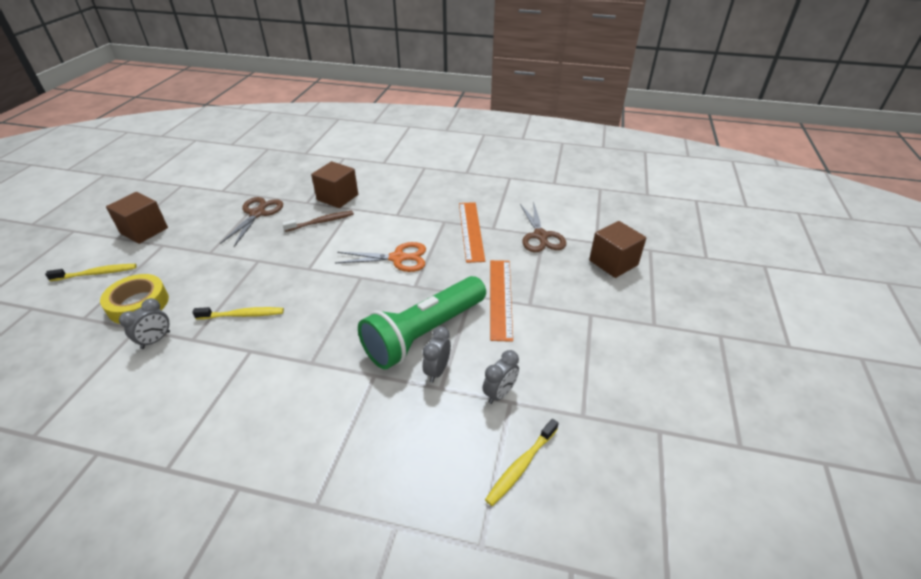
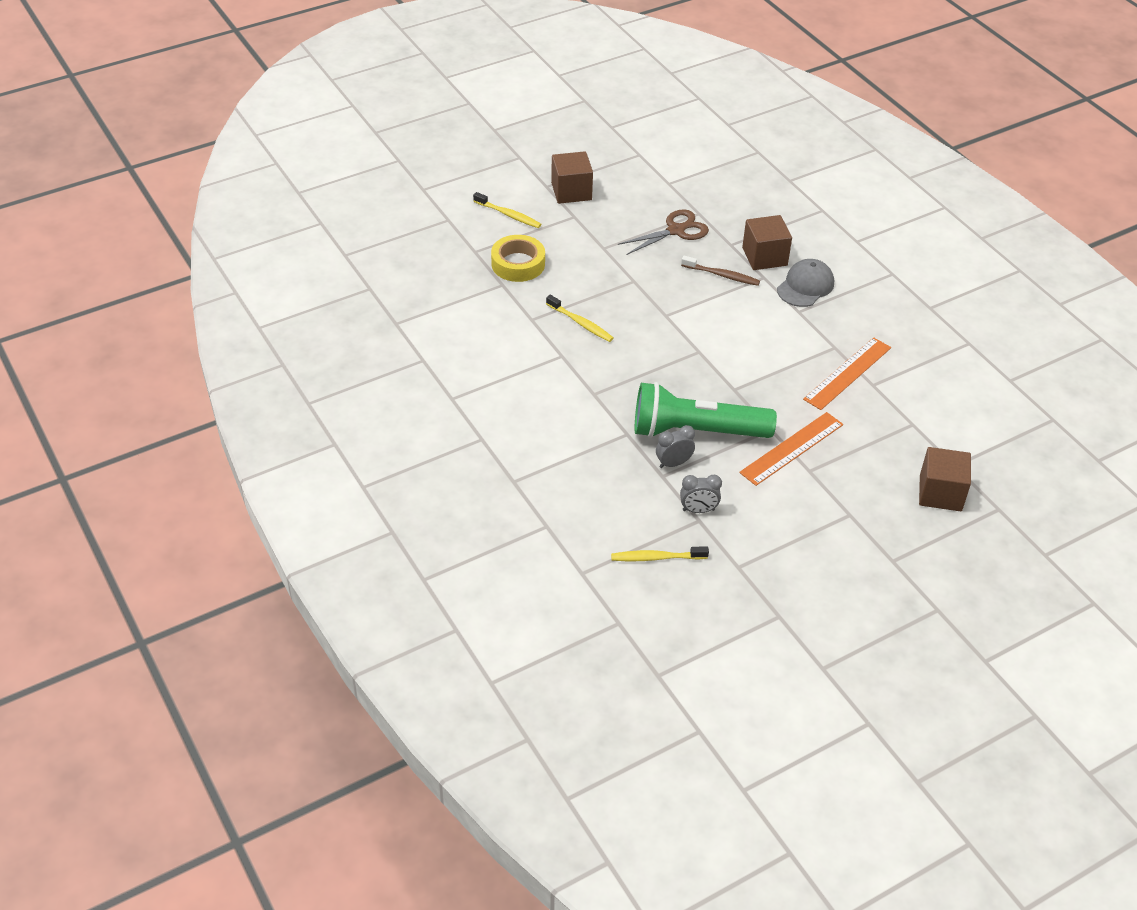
camera: 45 degrees right, 5 degrees up
grey clock [119,298,170,349] -> none
orange scissors [335,242,426,272] -> none
brown scissors [520,204,566,252] -> none
none -> grey cap [777,259,834,307]

